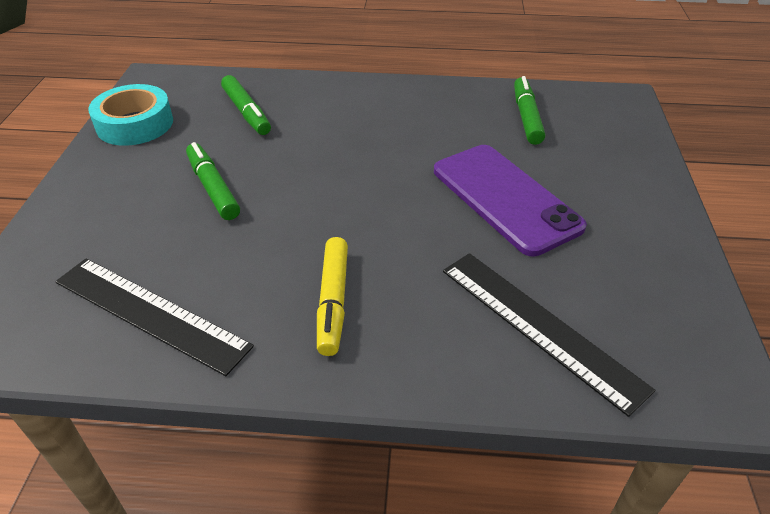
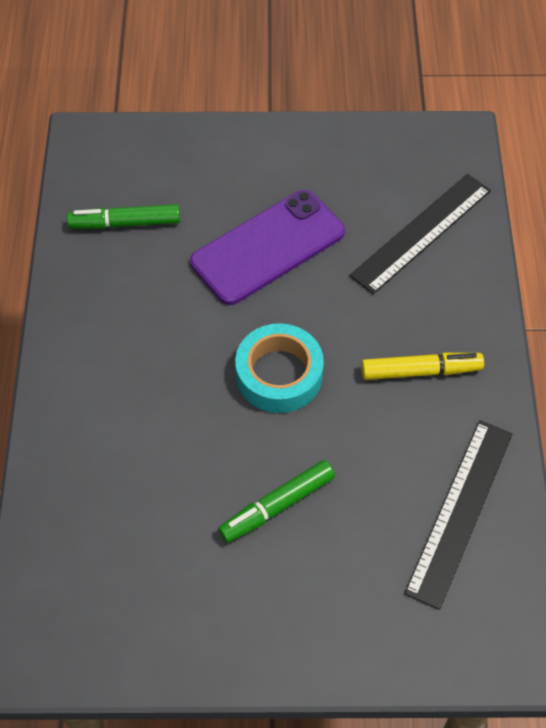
camera: 95 degrees left, 15 degrees up
turquoise tape [88,84,173,146] -> turquoise tape moved to [235,323,324,413]
green marker [221,75,271,135] -> none

